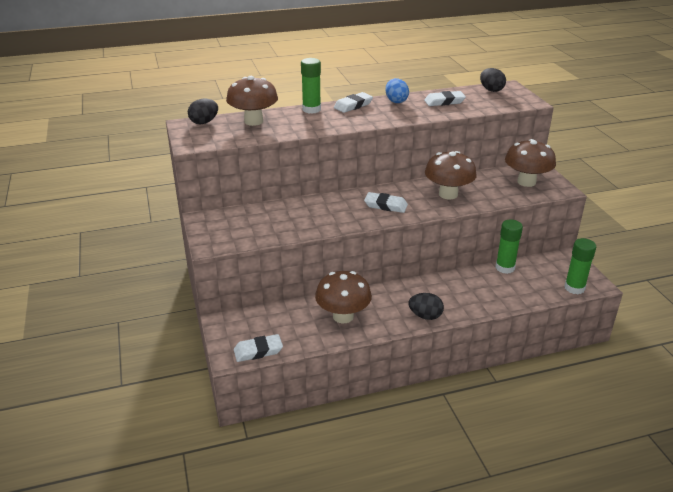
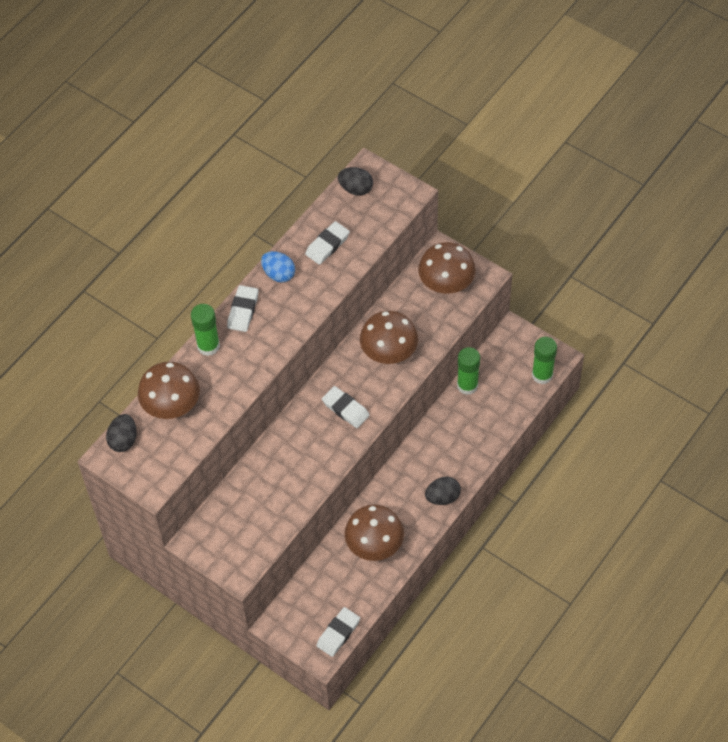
camera: 35 degrees left, 25 degrees up
white eraser [364,192,408,213] -> white eraser turned 60 degrees clockwise [322,386,370,428]

